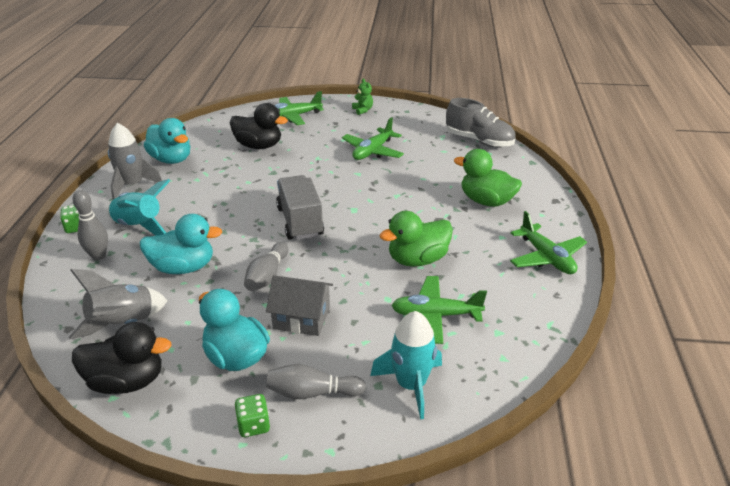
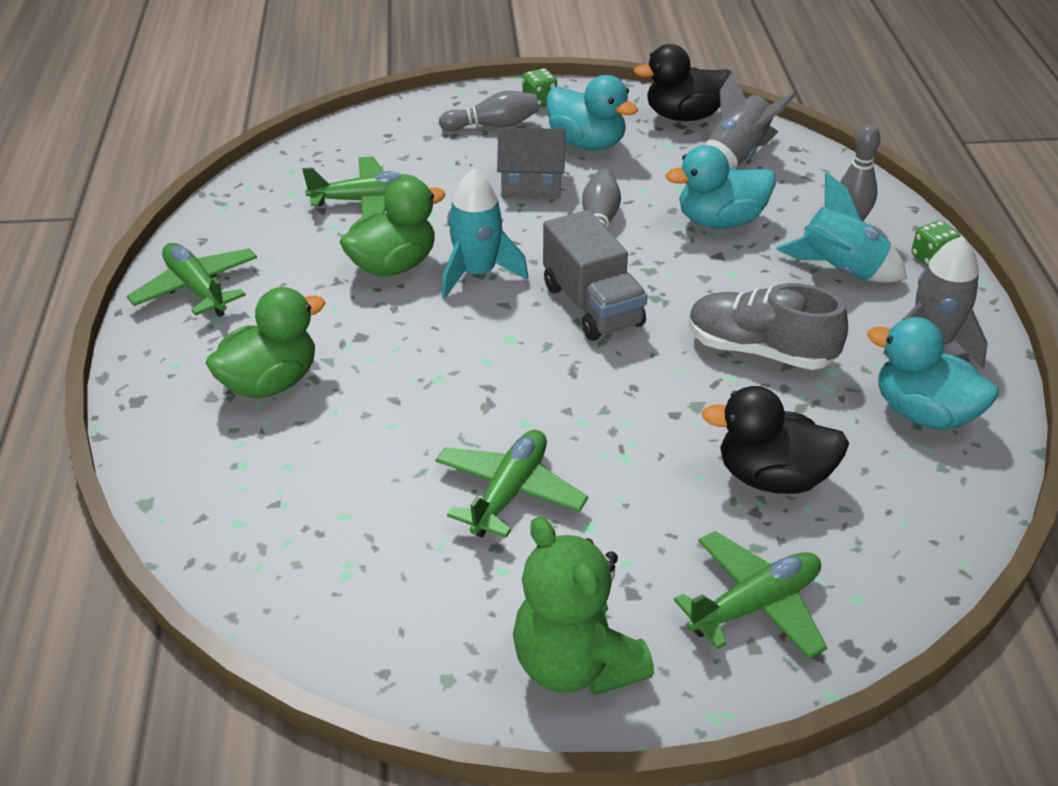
camera: 170 degrees right, 5 degrees up
green teddy bear [352,79,373,115] -> green teddy bear [513,516,654,695], size x2.14
turquoise rocket [370,311,442,420] -> turquoise rocket moved to [442,169,528,299]
grey shoe [446,98,516,148] -> grey shoe moved to [689,283,848,370]
green duck [454,149,522,207] -> green duck turned 60 degrees counterclockwise [206,287,325,399]

